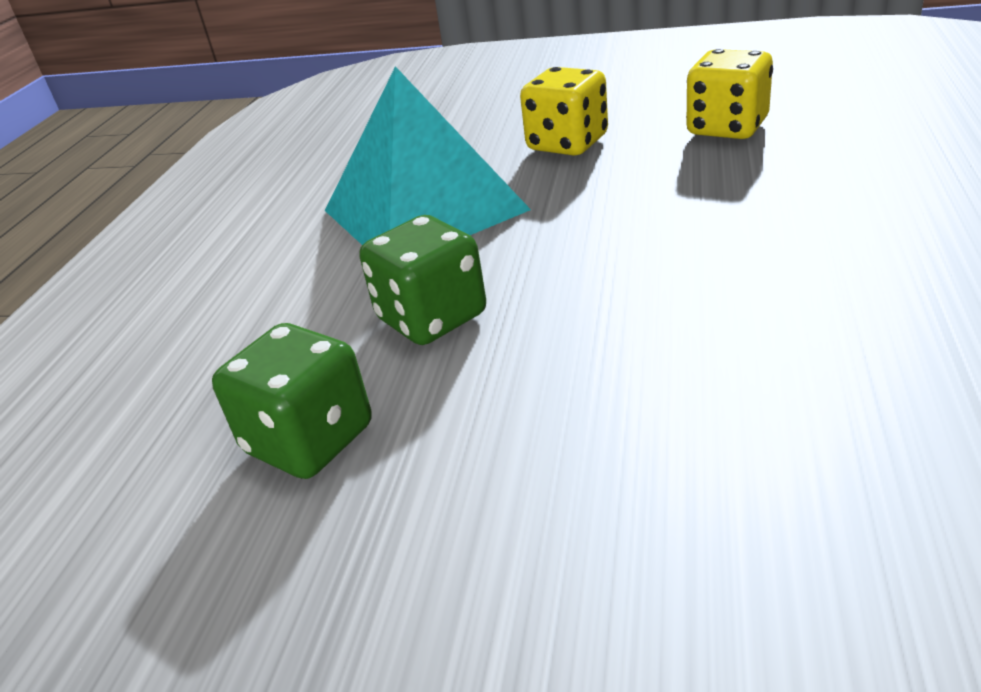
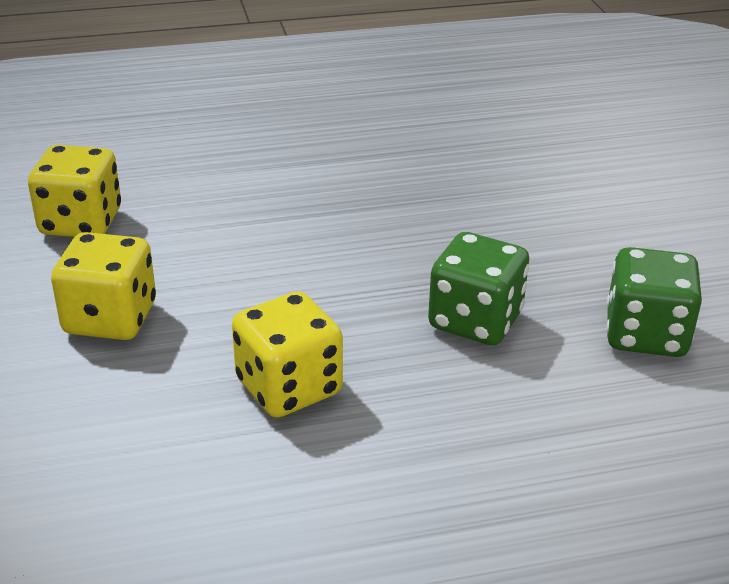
camera: 120 degrees left, 0 degrees up
turquoise pyramid [325,66,531,245] -> yellow dice [232,291,343,418]

